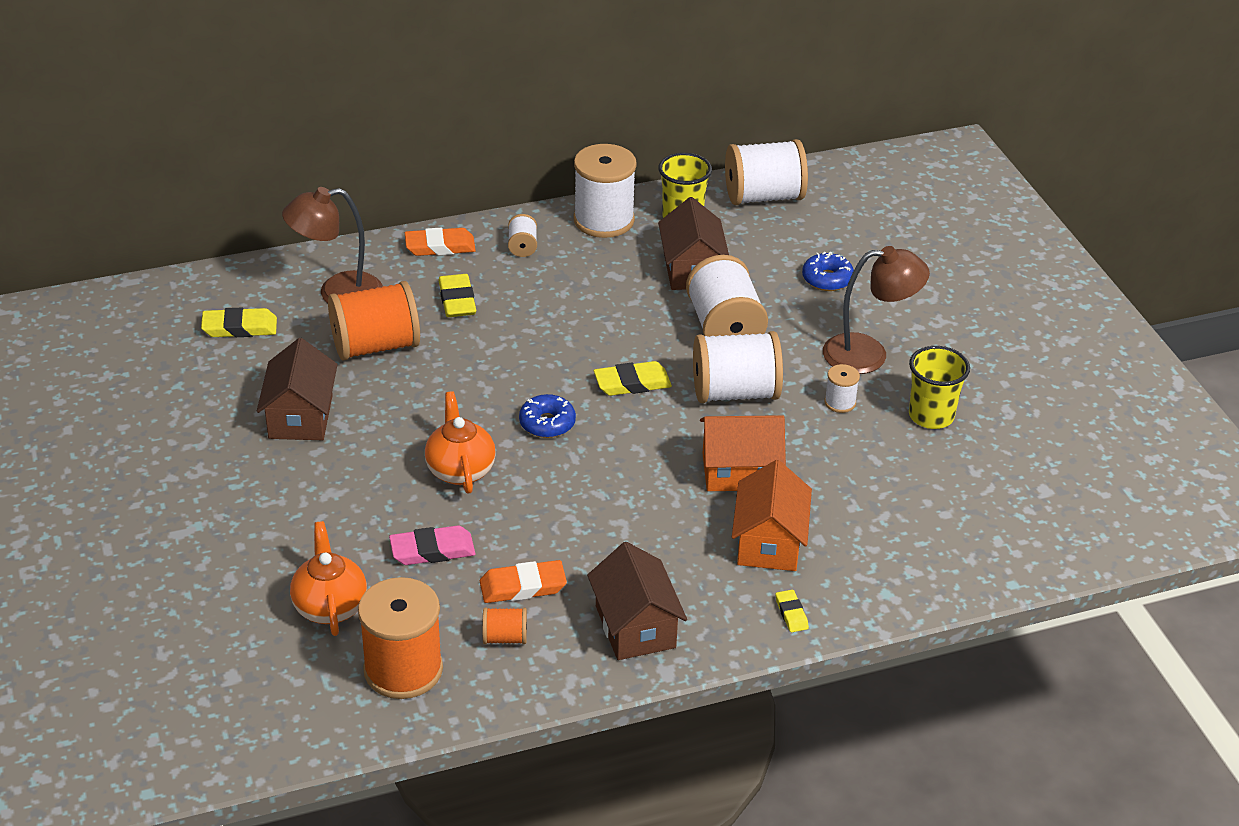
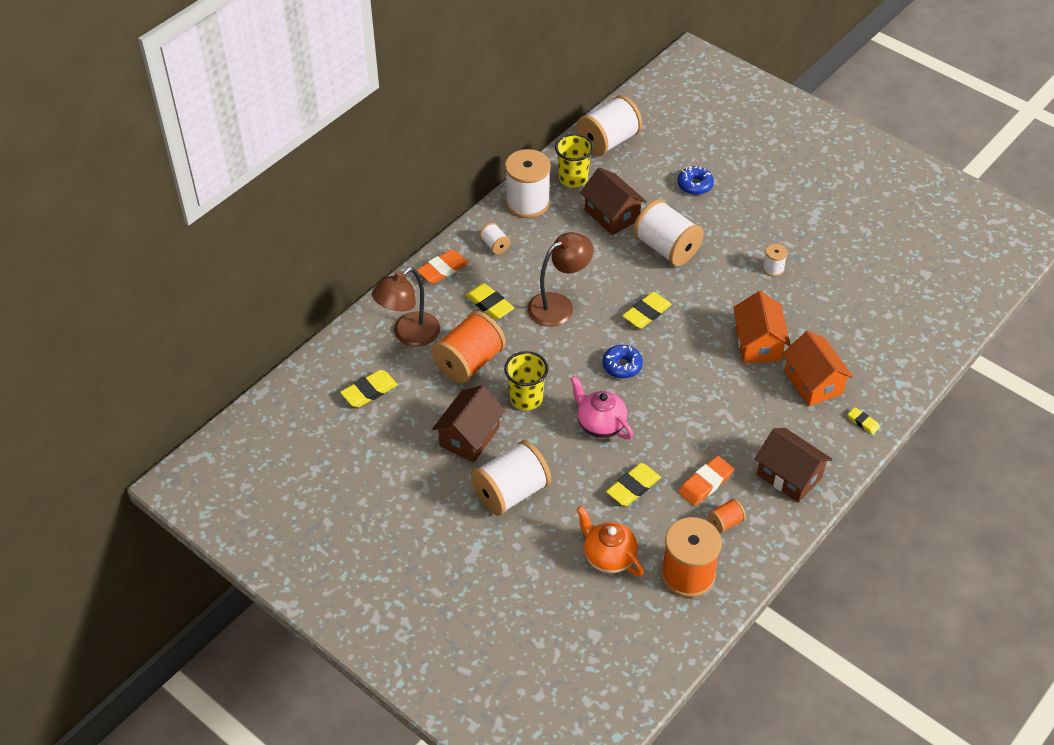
camera: 30 degrees left, 10 degrees up
brown house [257,338,338,440] -> brown house turned 60 degrees clockwise [432,385,505,462]
pink eraser [389,525,475,565] -> yellow eraser [606,463,661,506]
orange teapot [425,391,496,494] -> pink teapot [570,376,633,439]
white spool [693,331,783,403] -> white spool moved to [471,440,551,516]
orange house [700,415,786,491] -> orange house turned 60 degrees counterclockwise [733,291,791,363]
brown lamp [823,246,930,374] -> brown lamp moved to [527,232,593,327]
yellow cup [909,346,970,429] -> yellow cup moved to [504,351,549,410]

